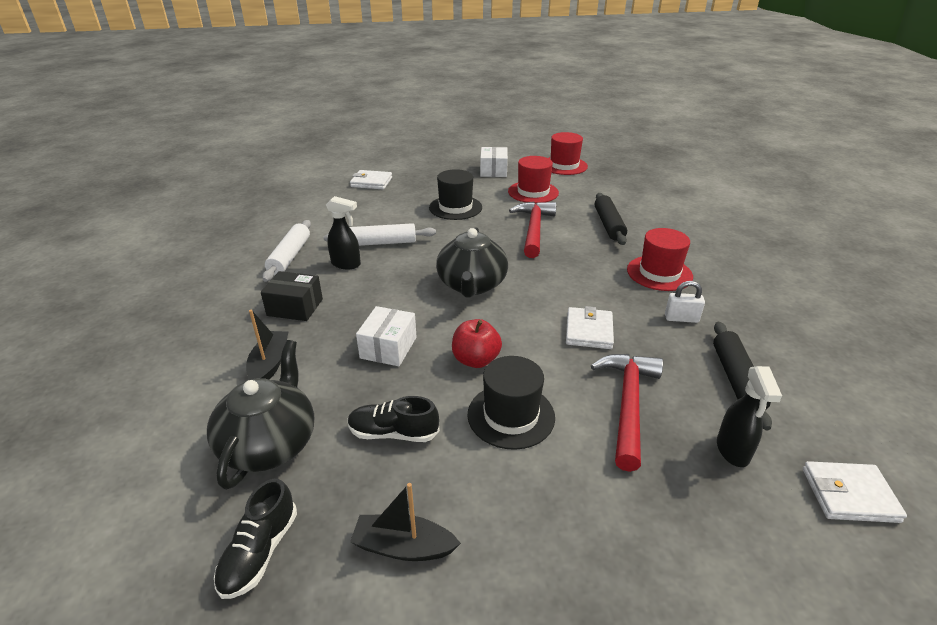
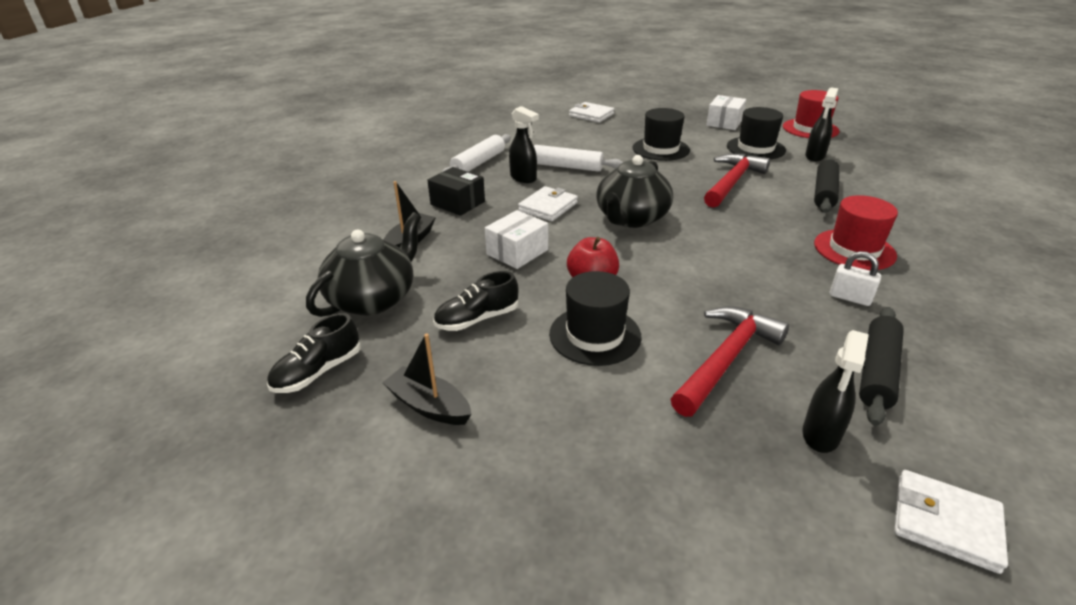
camera: 25 degrees right, 0 degrees up
black shoe [348,396,440,442] -> black shoe turned 60 degrees counterclockwise [433,271,519,331]
red hat [508,156,559,203] -> black hat [727,107,786,159]
white wallet [566,306,614,349] -> white wallet moved to [518,186,578,221]
none -> black spray bottle [805,87,838,161]

